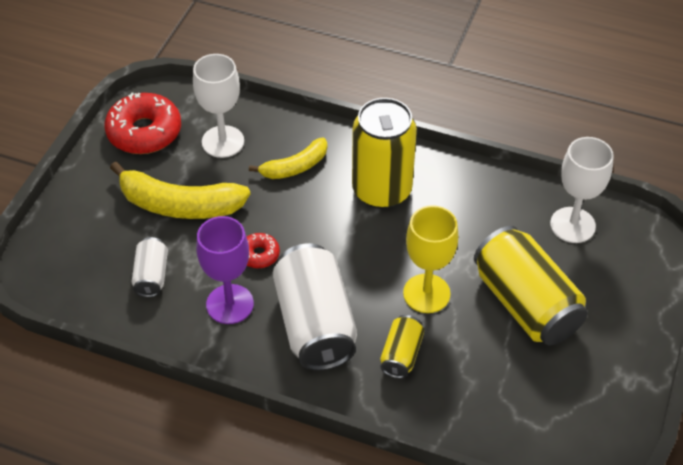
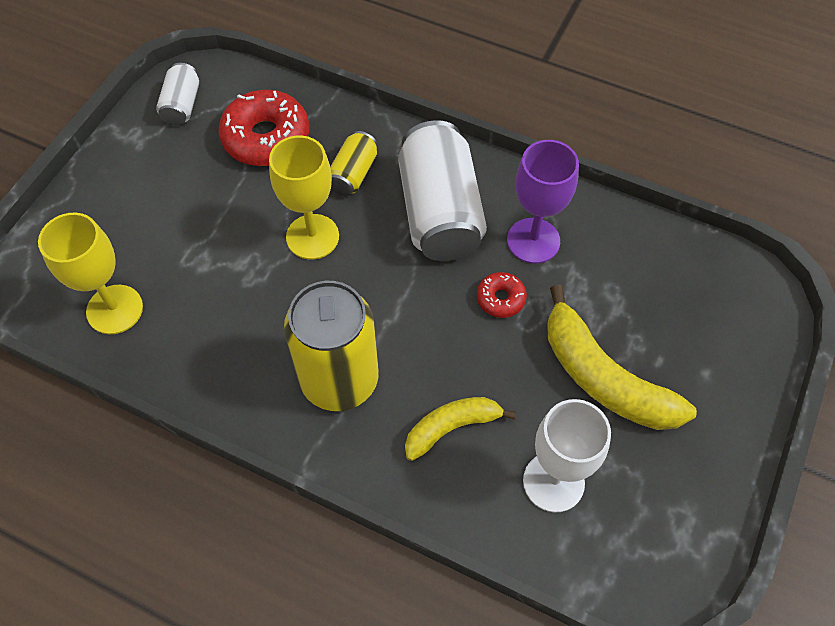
camera: 175 degrees left, 10 degrees up
red donut [105,93,181,154] -> red donut moved to [218,90,309,166]
yellow banana [110,161,250,219] -> yellow banana turned 150 degrees counterclockwise [547,284,697,430]
white can [132,237,168,297] -> white can moved to [156,63,199,126]
yellow can [474,226,587,345] -> none
white goblet [550,137,614,243] -> yellow goblet [38,212,143,334]

